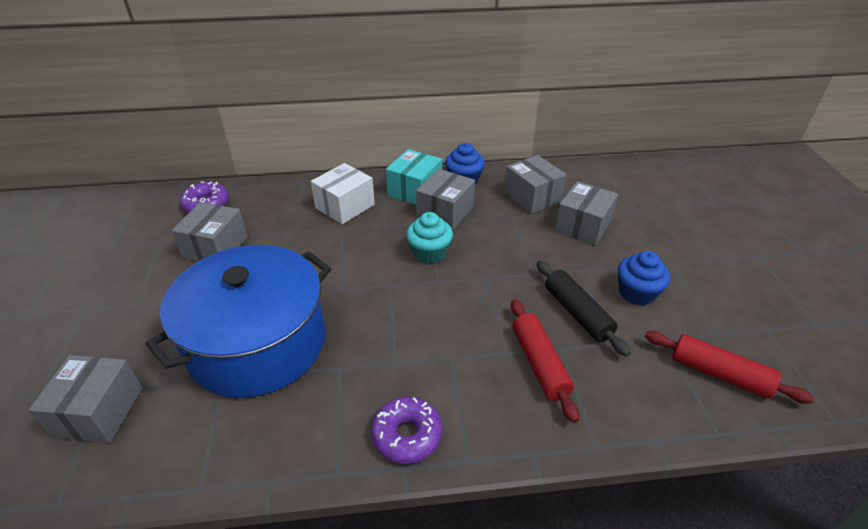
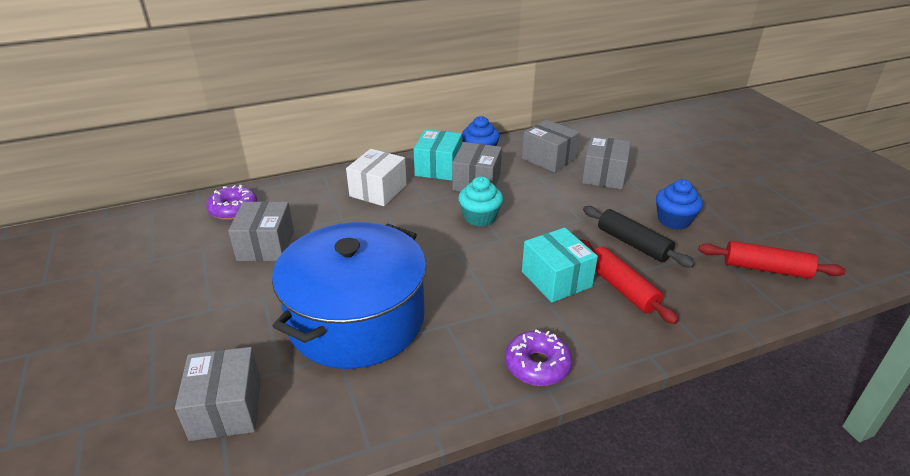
camera: 15 degrees left, 5 degrees down
none -> turquoise box [522,228,598,303]

